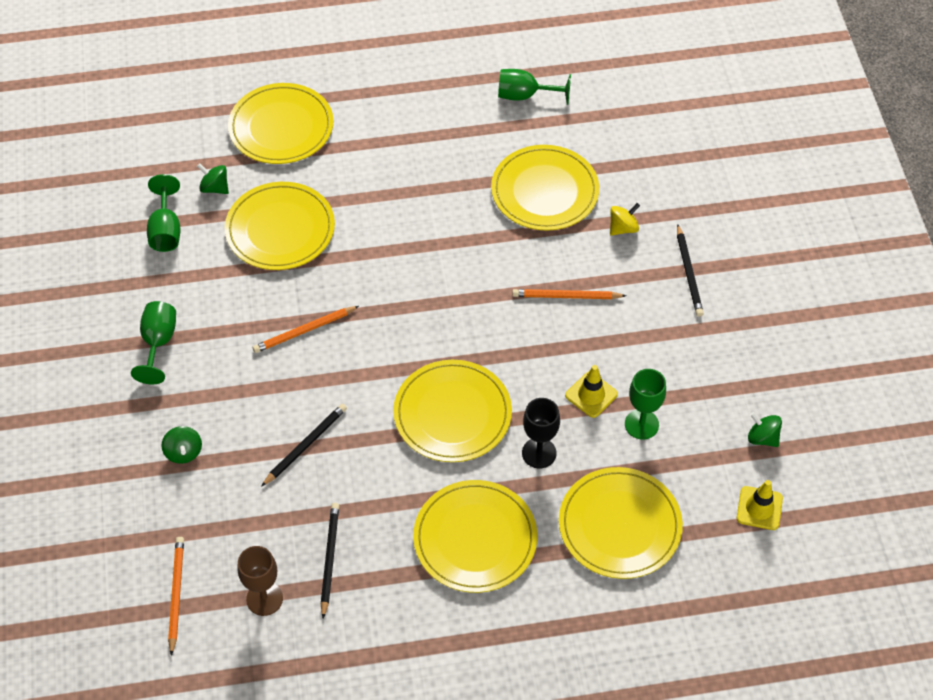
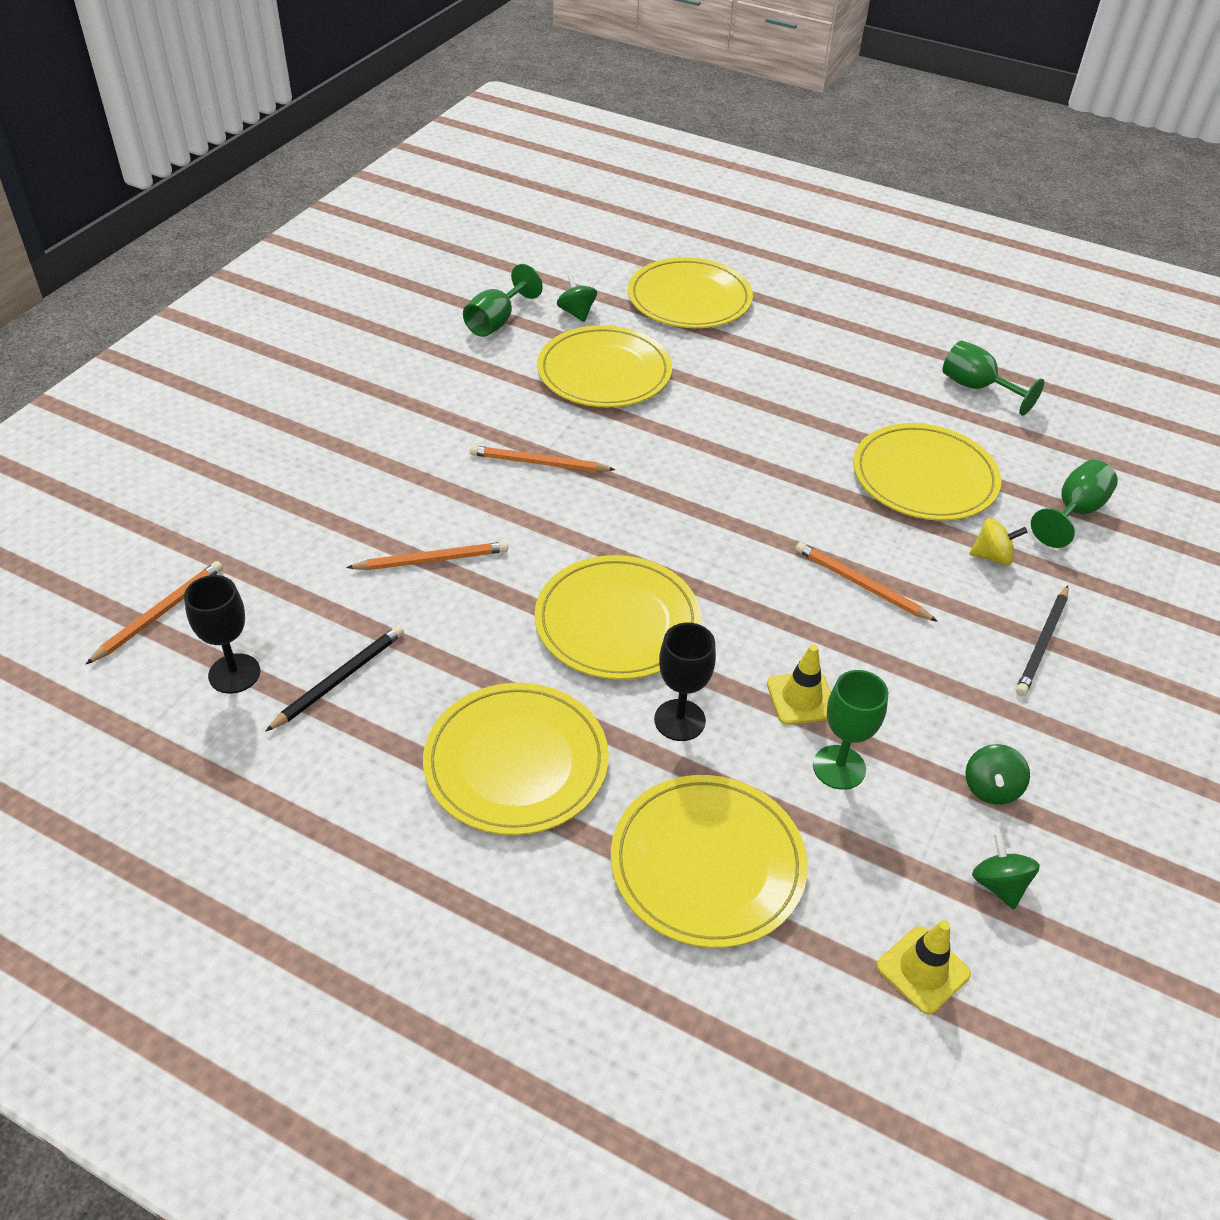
camera: 35 degrees right, 10 degrees down
green goblet [131,301,176,385] -> green goblet moved to [1031,460,1118,548]
green spinning top [162,426,202,464] -> green spinning top moved to [965,744,1030,805]
brown goblet [237,546,283,616] -> black goblet [184,575,260,694]
black pencil [261,404,347,487] -> orange pencil [346,542,508,570]

